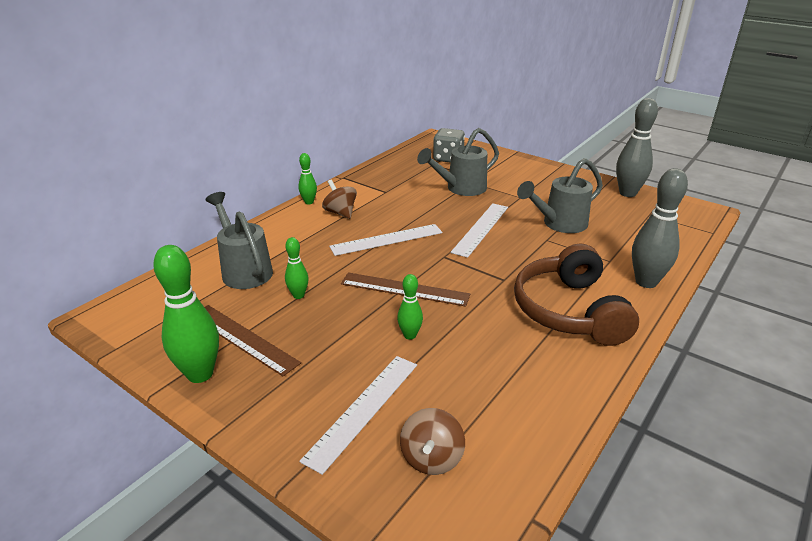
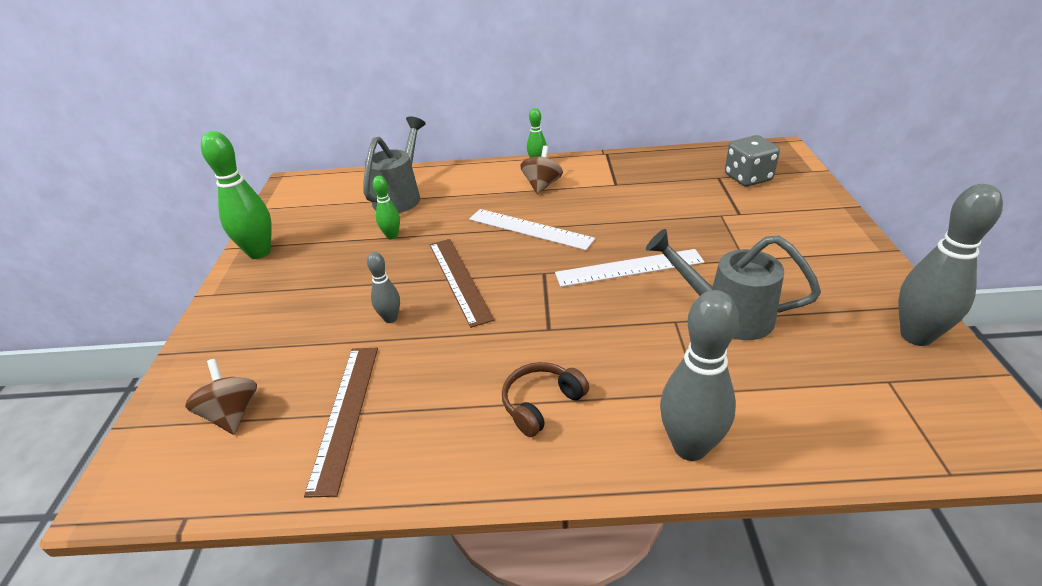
camera: 55 degrees right, 5 degrees up
brown ruler [205,305,301,376] -> brown ruler moved to [304,348,378,498]
white ruler [299,356,417,475] -> none
green bowling pin [397,274,423,340] -> grey bowling pin [367,252,400,323]
brown spinning top [400,408,465,475] -> brown spinning top turned 90 degrees clockwise [185,359,257,435]
grey watering can [417,128,499,196] -> none
brown headphones [514,243,639,346] -> brown headphones [502,362,589,437], size x0.50

